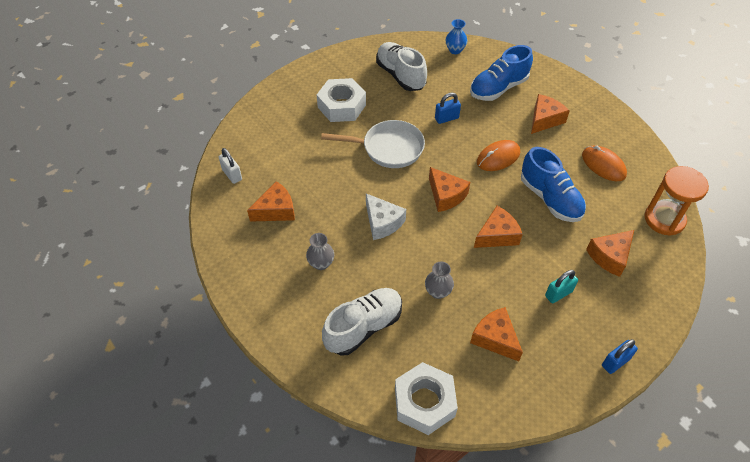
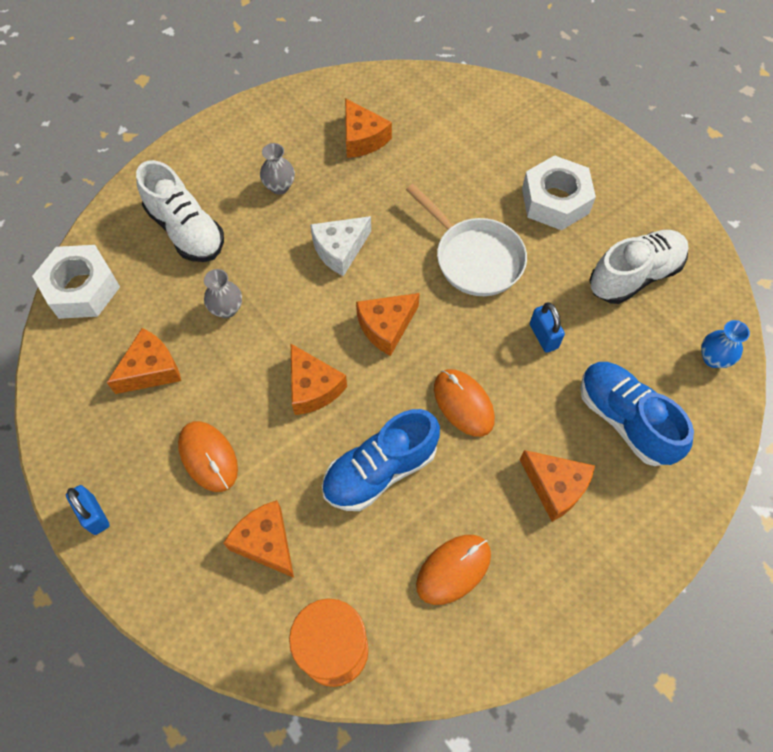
camera: 90 degrees right, 10 degrees up
white padlock [219,148,242,184] -> none
white pan [321,120,425,168] -> white pan turned 45 degrees counterclockwise [406,184,527,296]
turquoise padlock [545,270,578,303] -> orange mouse [178,421,238,492]

